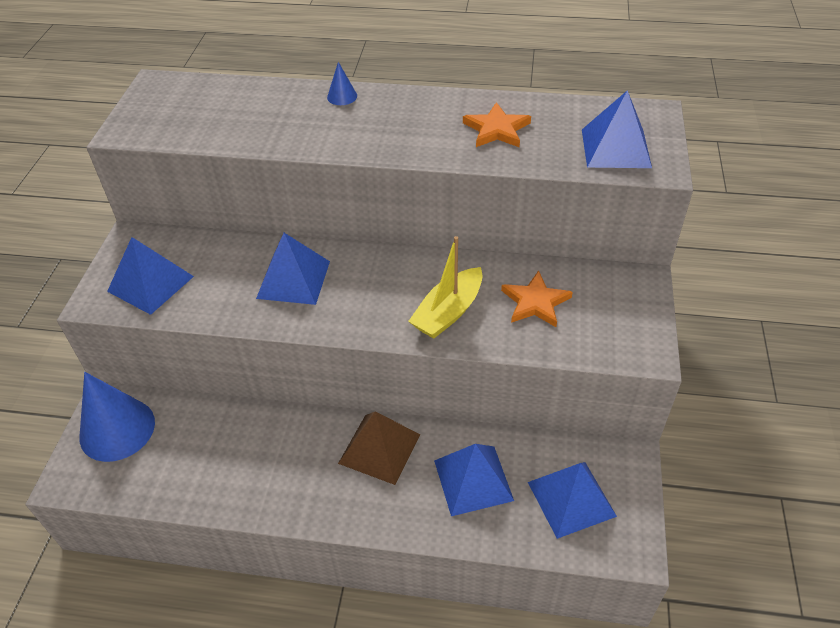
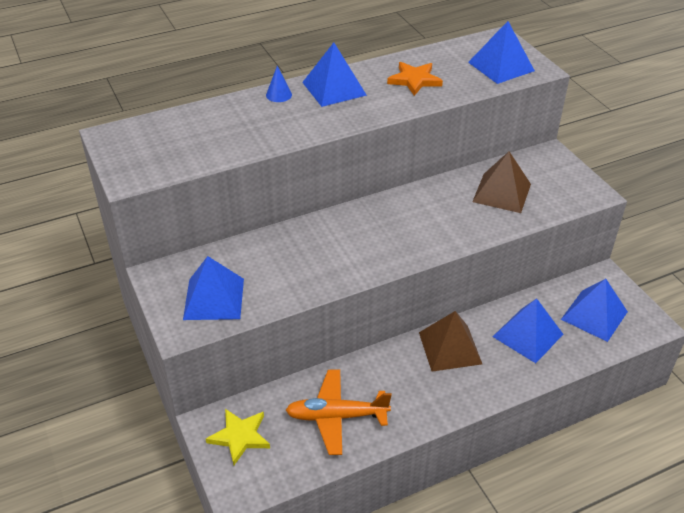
camera: 35 degrees left, 5 degrees down
blue cone [80,372,155,462] -> yellow star [206,409,270,465]
blue pyramid [256,233,330,305] -> blue pyramid moved to [302,43,367,107]
yellow boat [408,236,483,339] -> none
orange star [501,271,573,327] -> brown pyramid [472,151,531,213]
none -> orange plane [286,369,392,455]

